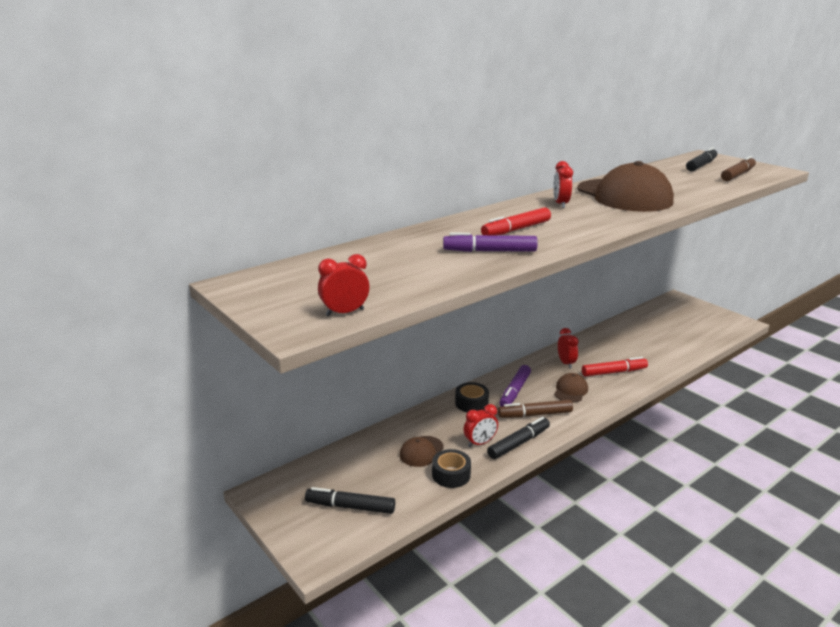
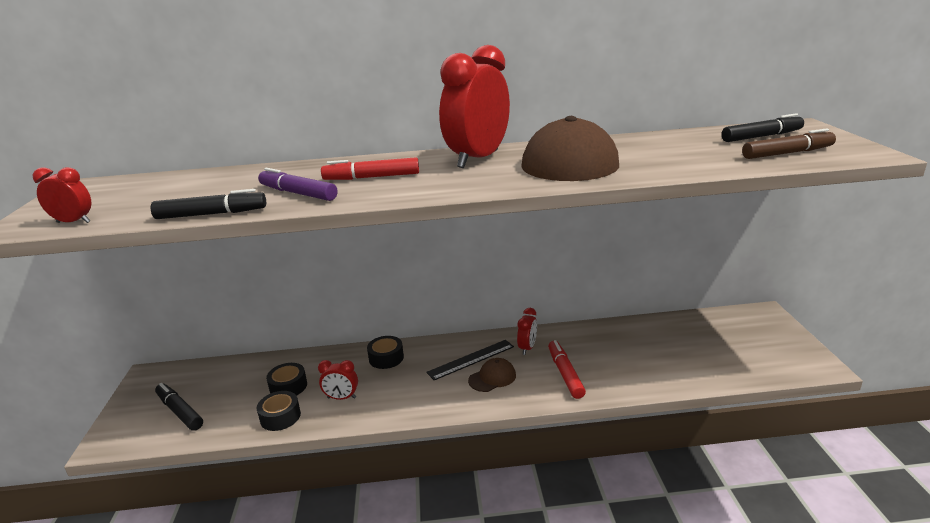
camera: 35 degrees right, 0 degrees up
brown cap [400,436,444,467] -> black tape [266,363,307,396]
black marker [487,417,550,459] -> black marker moved to [151,189,266,219]
brown marker [498,400,573,418] -> none
purple marker [499,365,531,407] -> none
red clock [553,161,573,208] -> red clock [439,45,510,168], size x2.18
red marker [582,357,648,376] -> red marker turned 120 degrees counterclockwise [548,340,586,399]
none -> black ruler [426,340,514,380]

